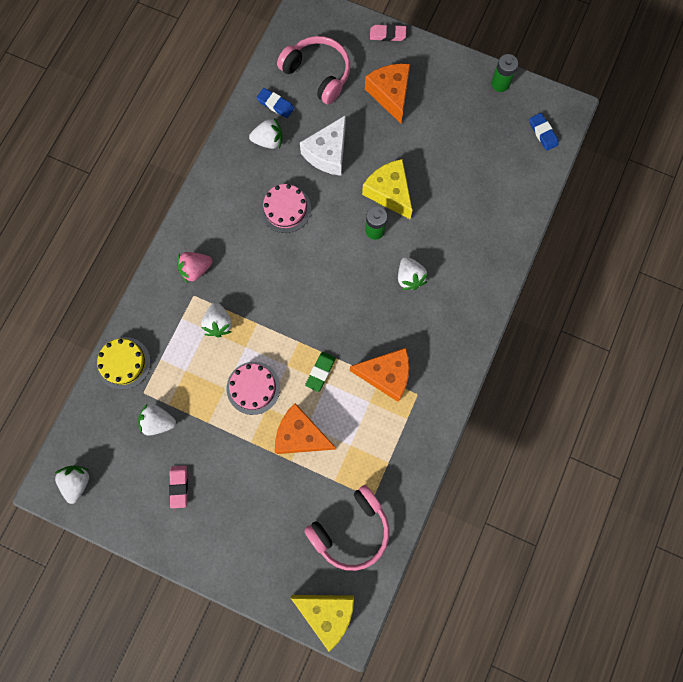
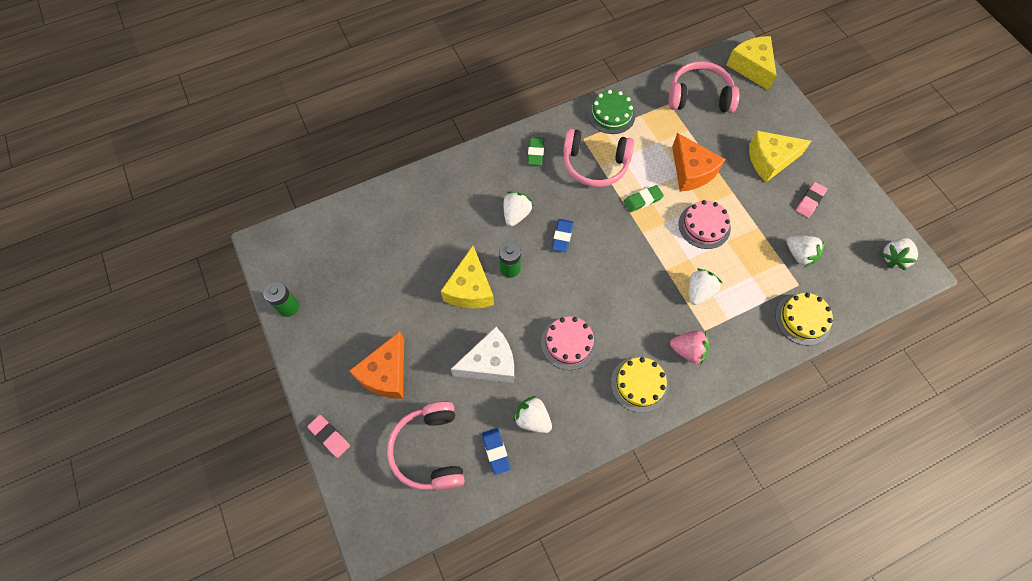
camera: 140 degrees left, 10 degrees down
orange cheese [350,348,409,402] -> pink headphones [563,129,634,187]
blue eraser [530,113,558,151] -> blue eraser moved to [552,219,574,252]
none -> green eraser [527,137,544,165]
none -> green cake [588,90,636,134]
none -> yellow cake [611,357,669,413]
none -> yellow cheese [749,131,811,182]

